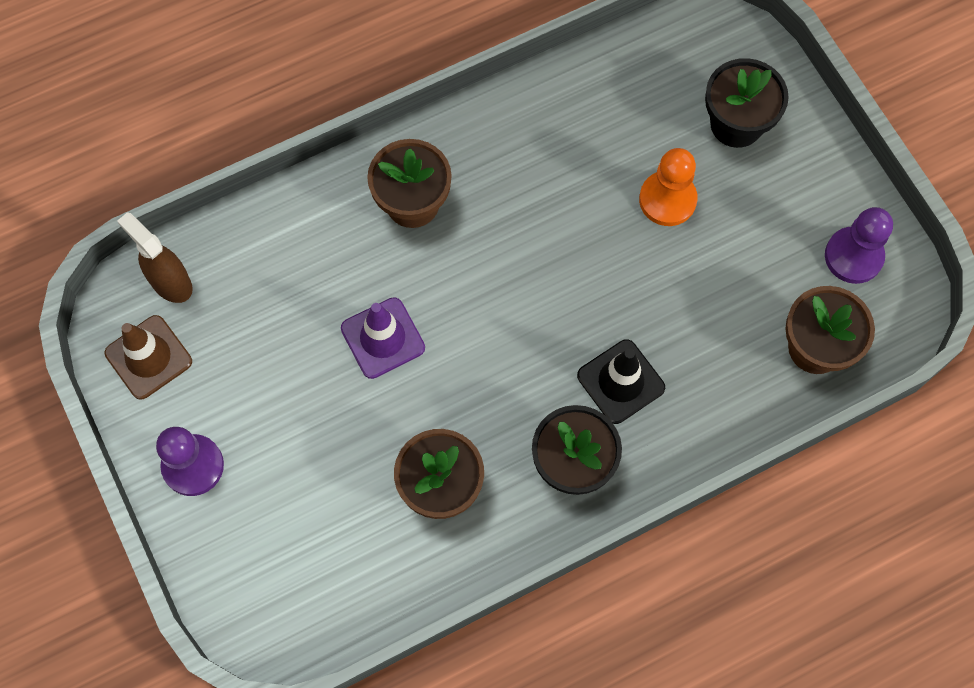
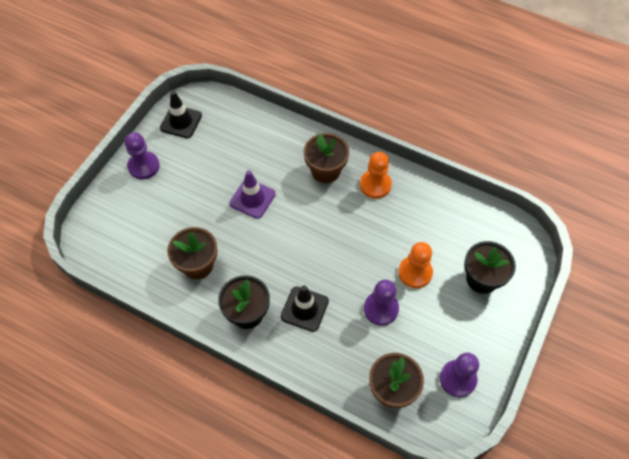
camera: 55 degrees right, 10 degrees down
brown traffic cone [105,315,192,400] -> black traffic cone [160,91,202,138]
brown spray bottle [117,212,193,303] -> none
none -> orange pawn [360,152,392,199]
none -> purple pawn [364,280,399,326]

